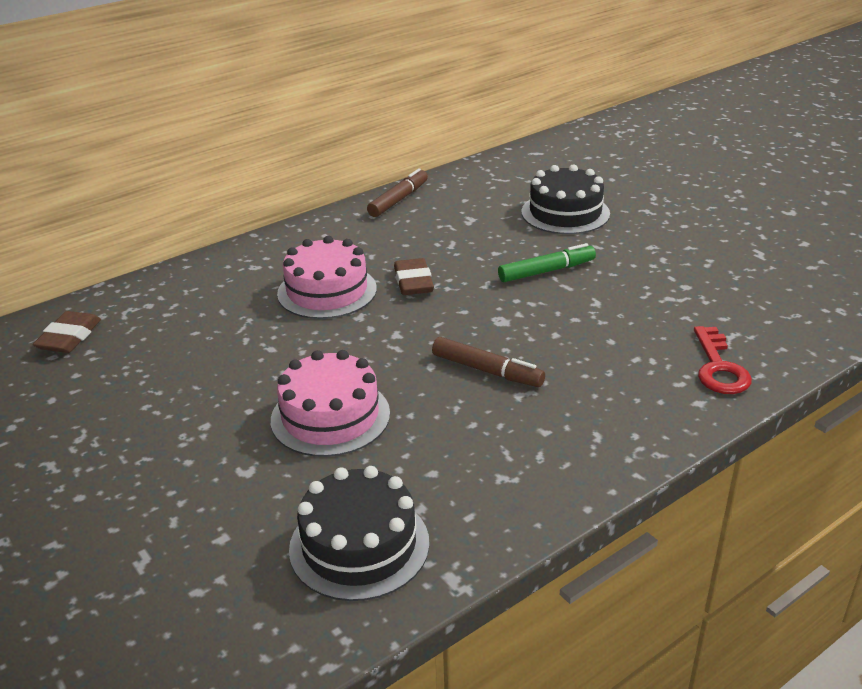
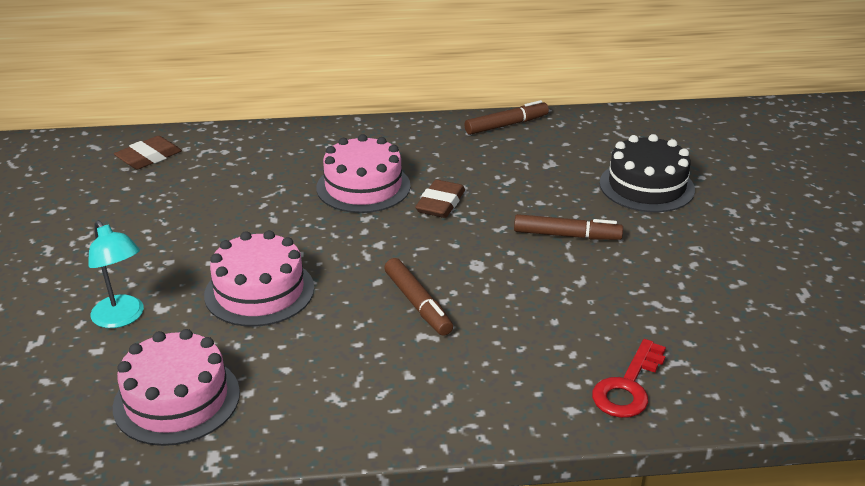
camera: 30 degrees right, 0 degrees up
black cake [289,466,429,601] -> pink cake [113,329,240,446]
green marker [498,243,596,282] -> brown marker [514,214,623,240]
none -> turquoise lamp [88,220,144,328]

